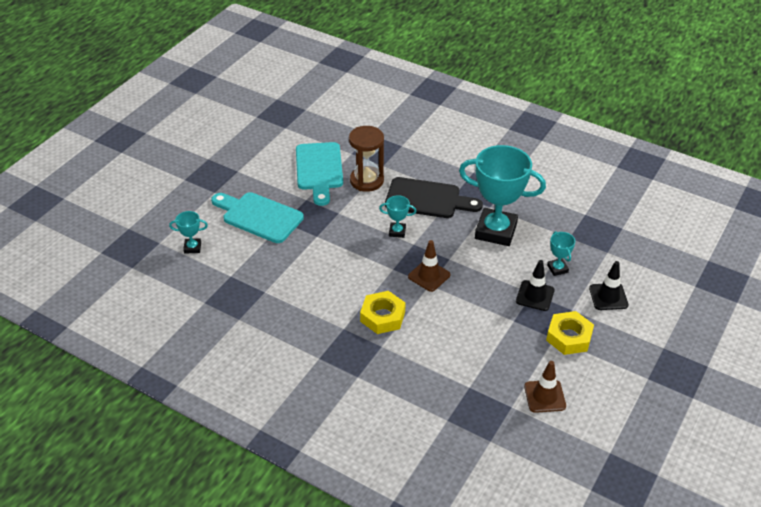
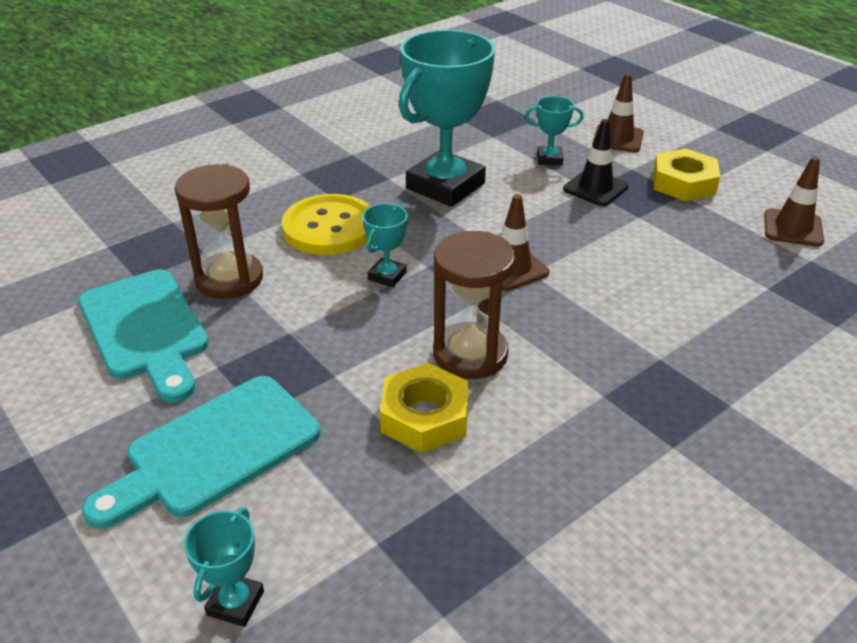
camera: 70 degrees left, 5 degrees down
turquoise cutting board [296,142,343,206] -> turquoise cutting board turned 45 degrees clockwise [78,269,209,402]
yellow nut [360,291,405,334] -> yellow nut moved to [380,363,469,453]
black cutting board [385,177,483,218] -> yellow button [282,194,371,255]
black traffic cone [589,261,628,310] -> brown traffic cone [592,73,644,152]
none -> brown hourglass [433,231,516,379]

